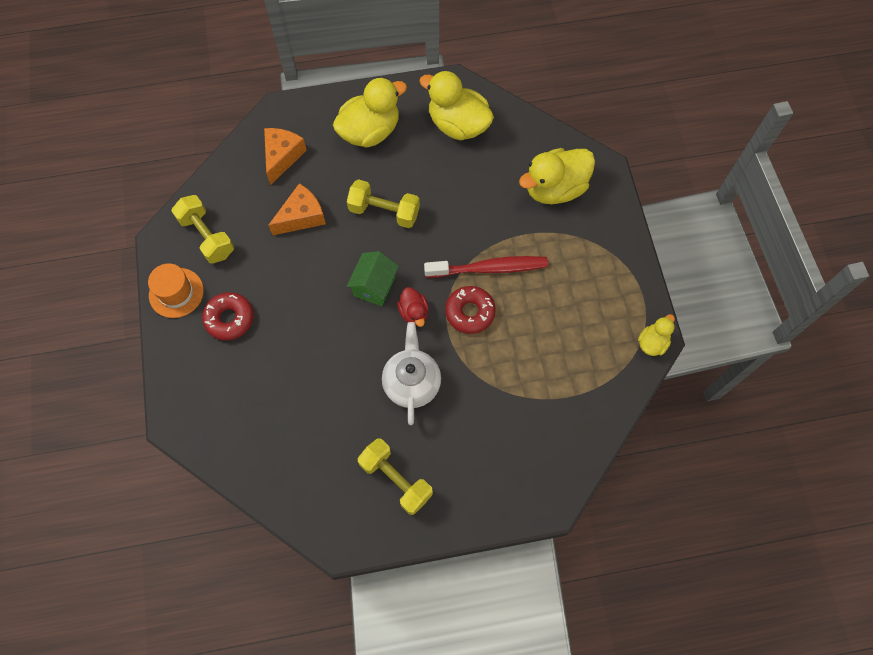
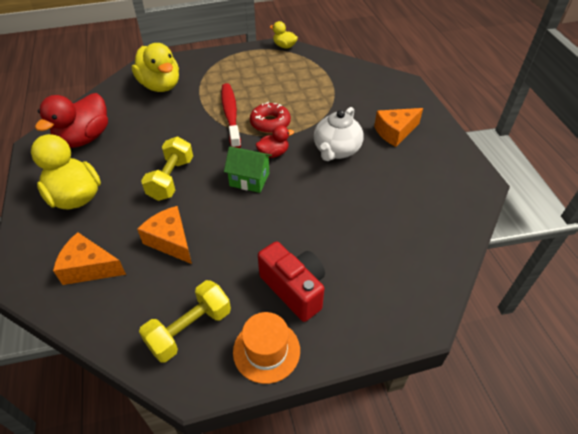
camera: 95 degrees left, 20 degrees down
red donut [202,292,254,340] -> red camera [258,241,325,322]
yellow dumbbell [357,438,433,515] -> none
white teapot [382,322,441,425] -> white teapot turned 60 degrees counterclockwise [314,107,364,161]
yellow duck [419,71,494,140] -> red duck [35,93,108,148]
none -> orange cheese [374,108,423,147]

